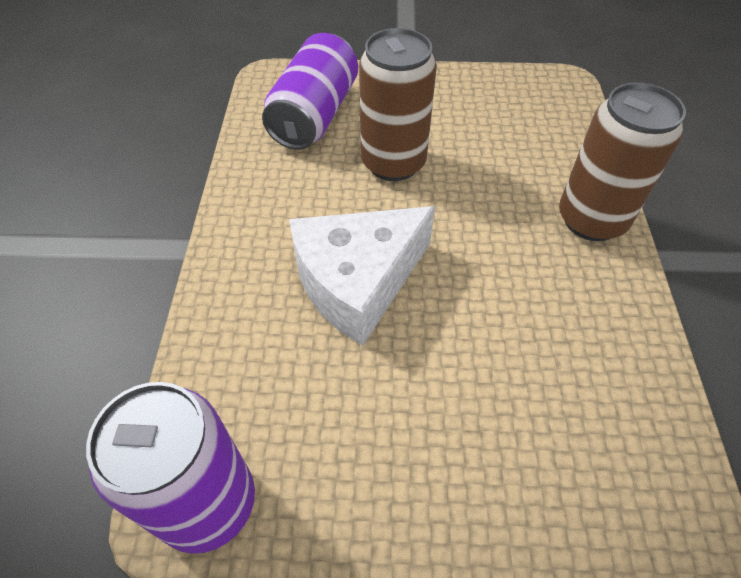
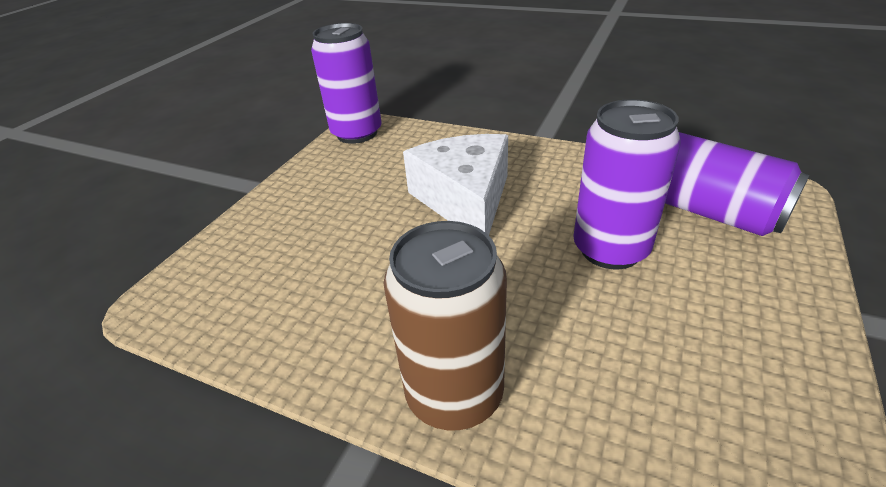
camera: 115 degrees right, 15 degrees down
brown can [359,28,437,181] -> purple can [574,99,681,269]

